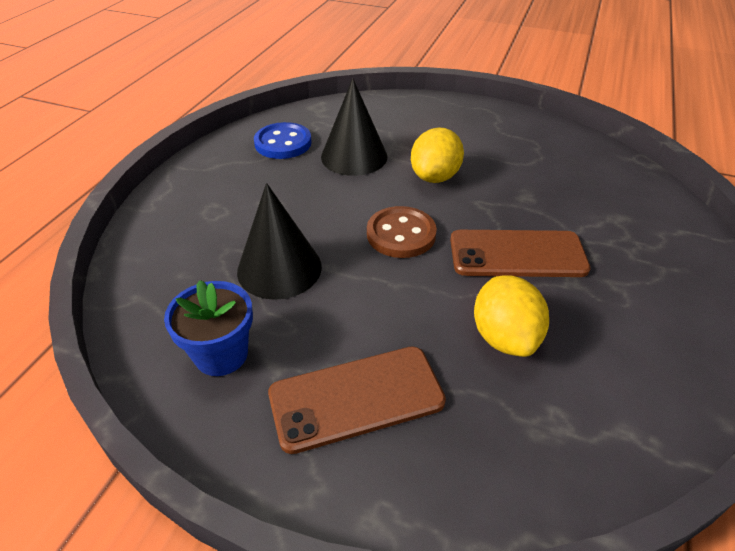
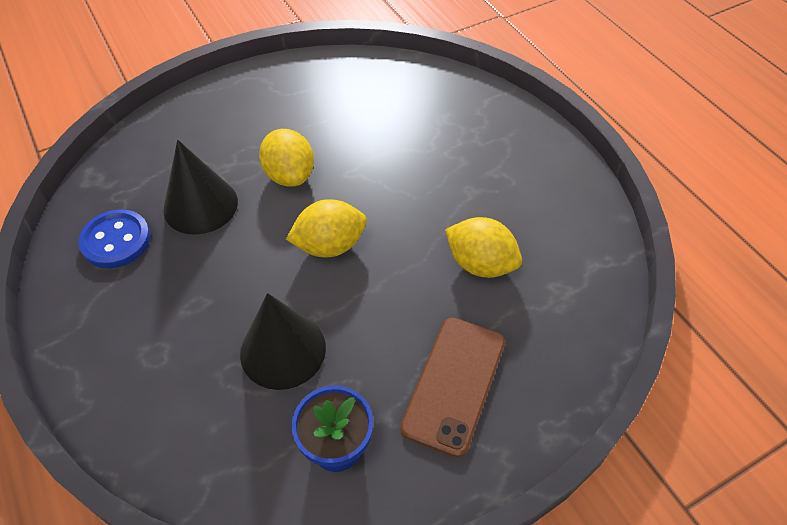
camera: 50 degrees left, 10 degrees up
brown button [367,206,437,258] -> yellow lemon [286,199,367,258]
brown phone [450,230,591,277] -> none

